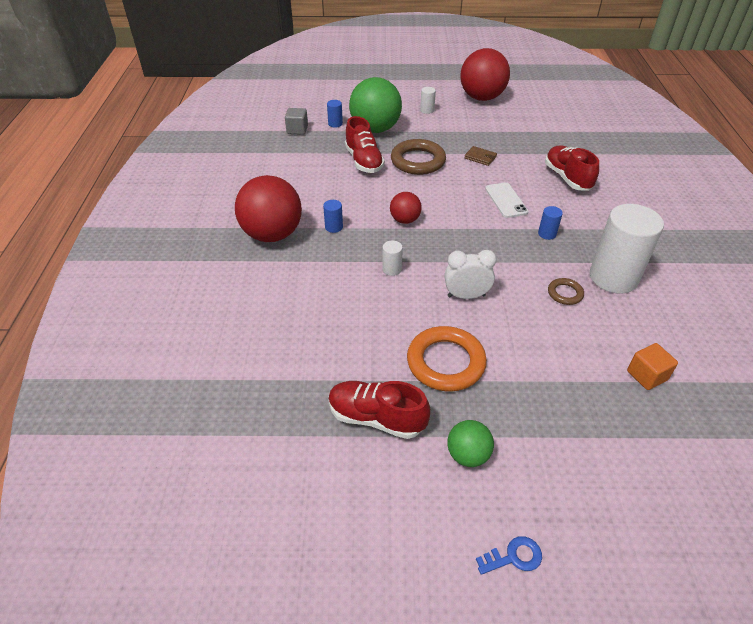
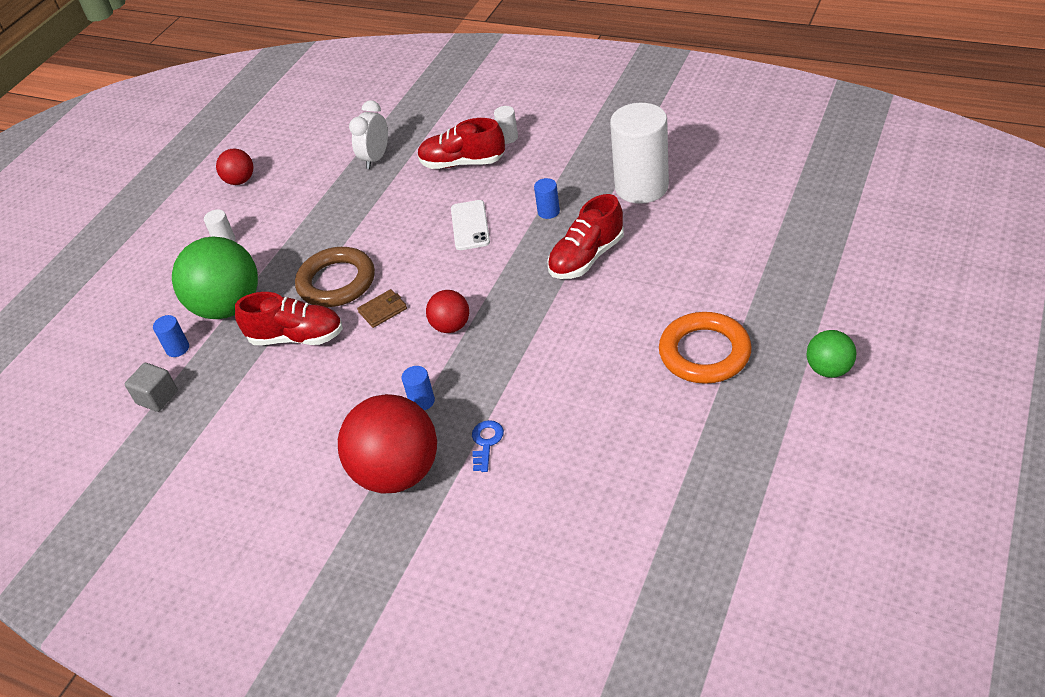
camera: 60 degrees left, 0 degrees up
red shoe [328,381,430,439] -> red shoe moved to [547,194,624,279]
white cylinder [382,241,403,276] -> white cylinder moved to [494,106,518,144]
white clock [444,250,497,299] -> white clock moved to [349,100,388,169]
red ball [460,48,510,101] -> red ball [216,149,253,185], size x0.50
brown wallet [464,146,497,166] -> brown wallet moved to [357,289,407,328]
blue key [476,536,542,575] -> blue key moved to [472,420,504,472]
white phone [485,182,528,218] -> white phone turned 75 degrees clockwise [451,200,490,250]
brown ring [548,278,584,305] -> none
orange cube [627,343,678,390] -> none

